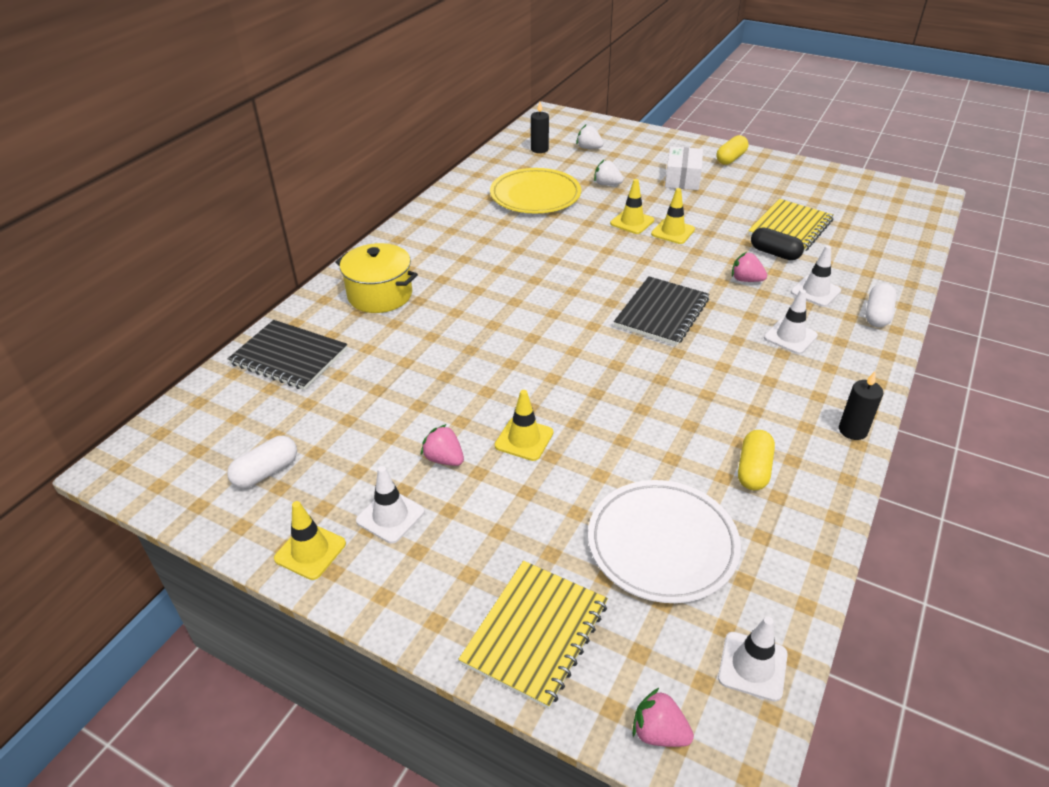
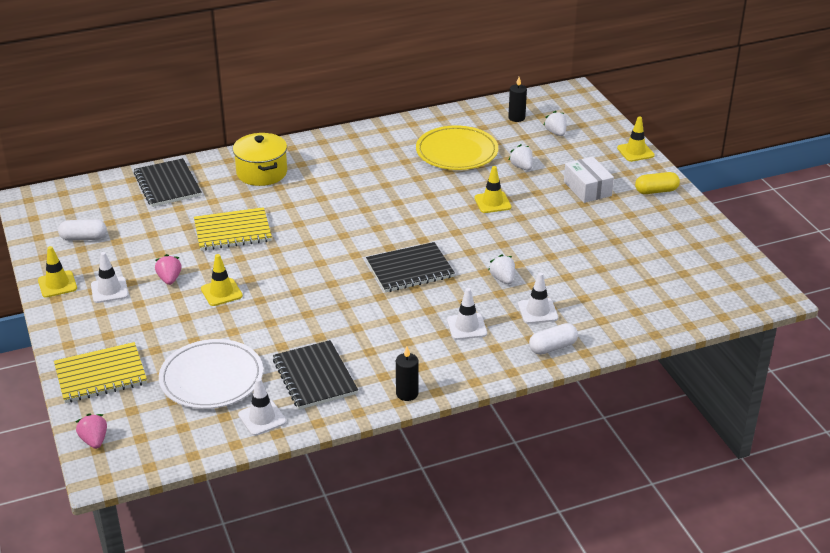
camera: 40 degrees right, 5 degrees down
yellow traffic cone [651,188,695,244] -> yellow traffic cone moved to [617,116,655,162]
white box [665,146,703,190] -> white box turned 75 degrees counterclockwise [564,157,614,203]
white traffic cone [718,617,788,702] -> white traffic cone moved to [238,378,286,436]
pink strawberry [732,252,767,282] -> white strawberry [488,254,515,284]
yellow capsule [738,430,775,490] -> black notebook [273,340,358,410]
yellow notebook [748,199,834,253] -> yellow notebook moved to [194,207,272,251]
black capsule [751,227,804,260] -> none

